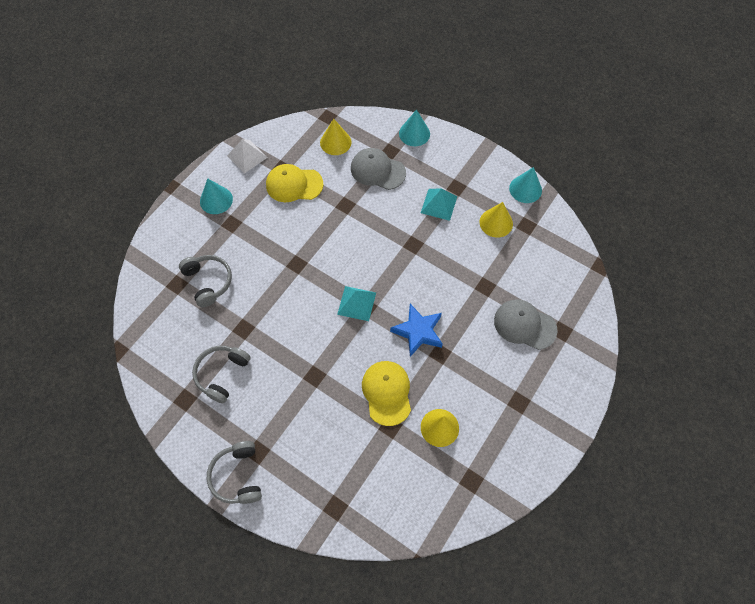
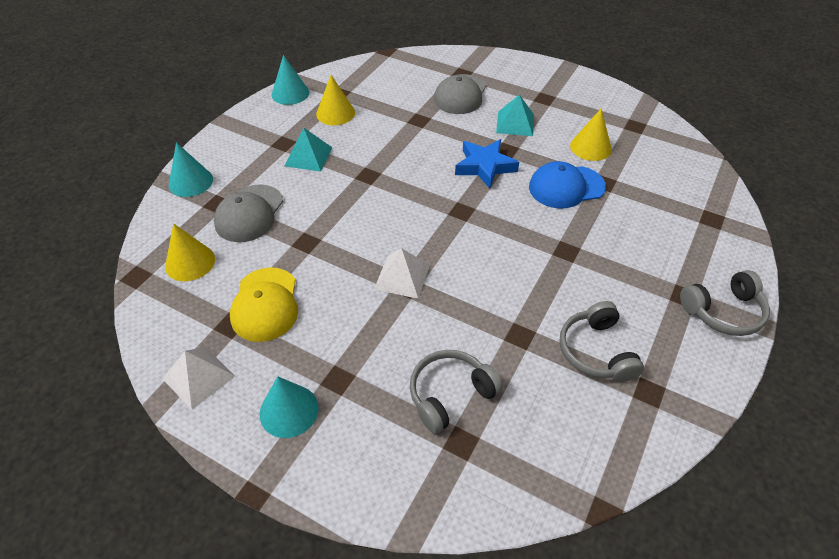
camera: 95 degrees left, 15 degrees down
grey headphones [192,346,251,404] -> grey headphones turned 60 degrees clockwise [560,301,644,382]
turquoise pyramid [337,286,376,321] -> turquoise pyramid moved to [496,94,534,136]
yellow cap [362,361,411,426] -> blue cap [529,161,606,209]
none -> white pyramid [374,248,430,299]

